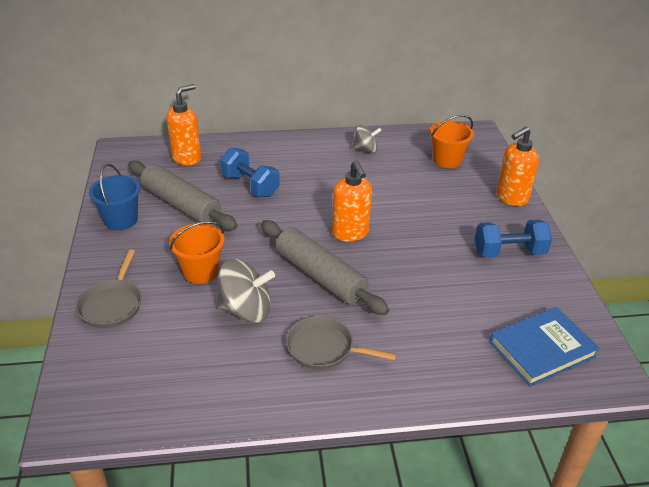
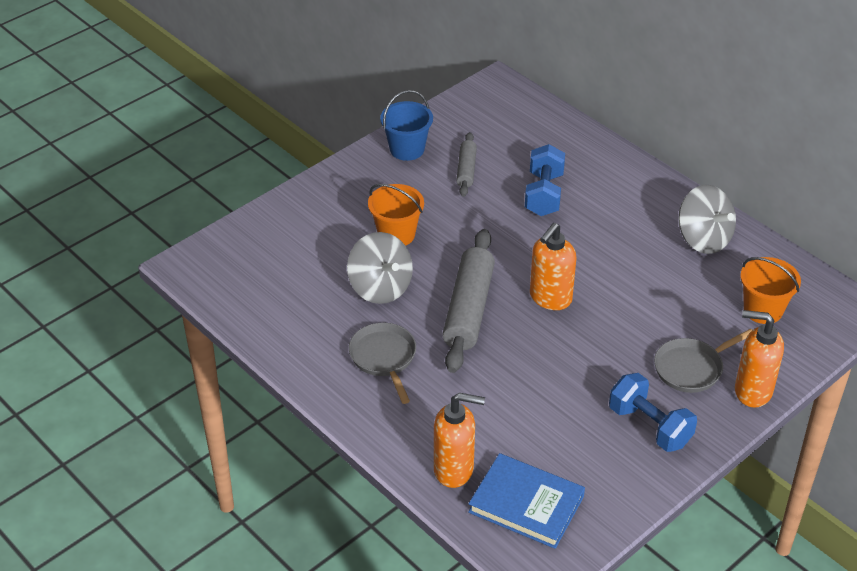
camera: 55 degrees right, 5 degrees up
grey pan [76,249,141,328] -> grey pan moved to [654,329,752,393]
grey rolling pin [128,160,238,230] -> grey rolling pin [456,132,477,197], size x0.54
orange soap dispenser [166,84,201,166] -> orange soap dispenser moved to [434,393,485,488]
grey spinning top [352,125,382,153] -> grey spinning top [678,185,736,254], size x1.59

